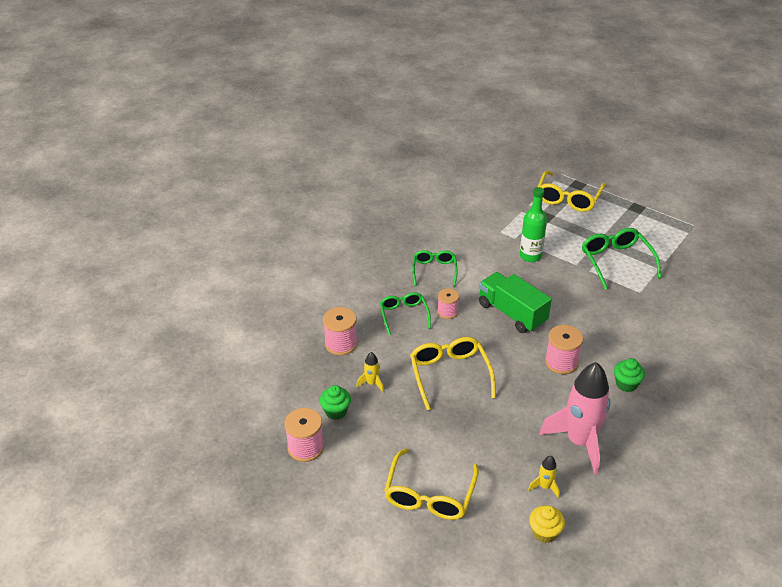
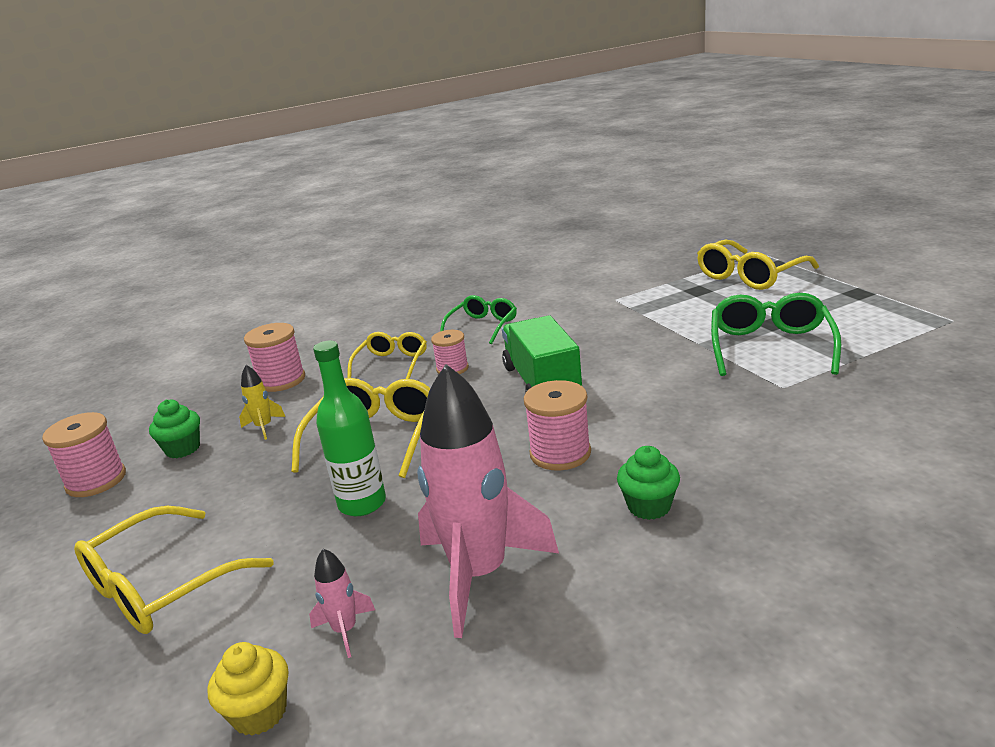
camera: 30 degrees right, 15 degrees down
green glasses [380,292,431,335] -> yellow glasses [347,332,427,379]
green bottle [520,187,547,262] -> green bottle moved to [313,341,386,516]
yellow rocket [528,456,560,498] -> pink rocket [309,548,375,658]

